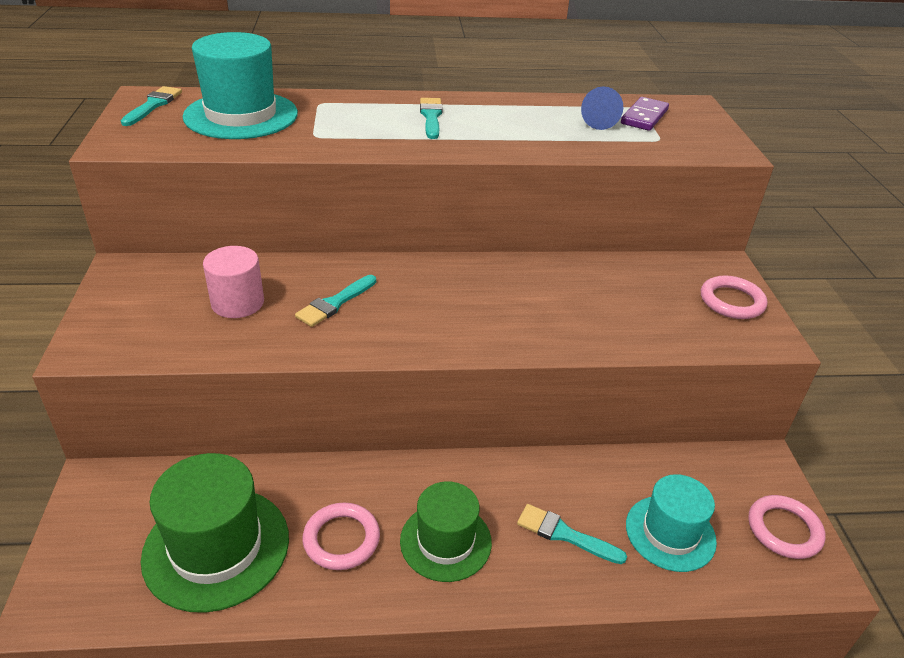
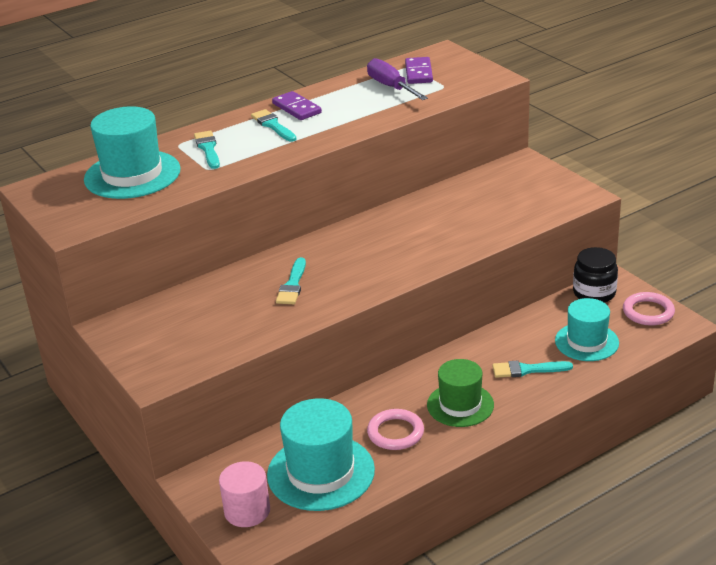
camera: 25 degrees left, 5 degrees down
turquoise brush [121,86,182,126] -> turquoise brush moved to [194,130,220,169]
green hat [141,453,289,613] -> turquoise hat [267,398,375,511]
pink cylinder [203,246,264,318] -> pink cylinder moved to [219,461,270,527]
blue cone [581,87,623,130] -> purple screwdriver [367,58,428,100]
pink ring [701,275,767,319] -> none
none -> purple domino [272,91,322,120]
none -> black jar [573,247,618,303]

